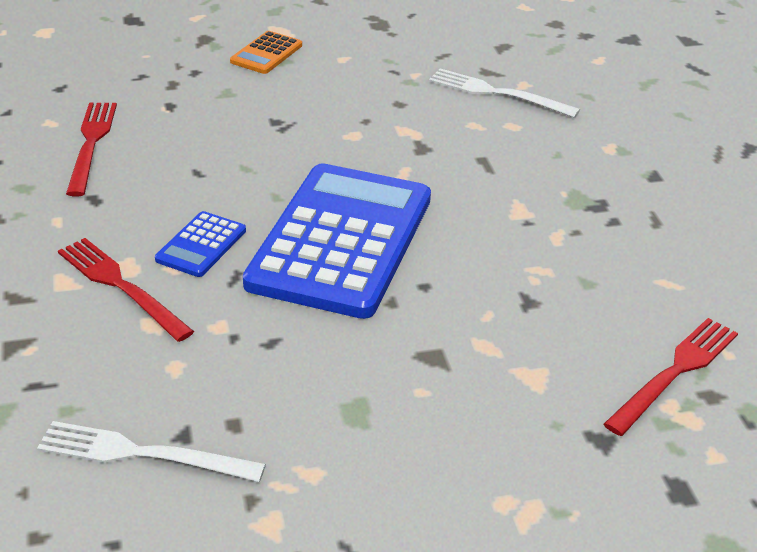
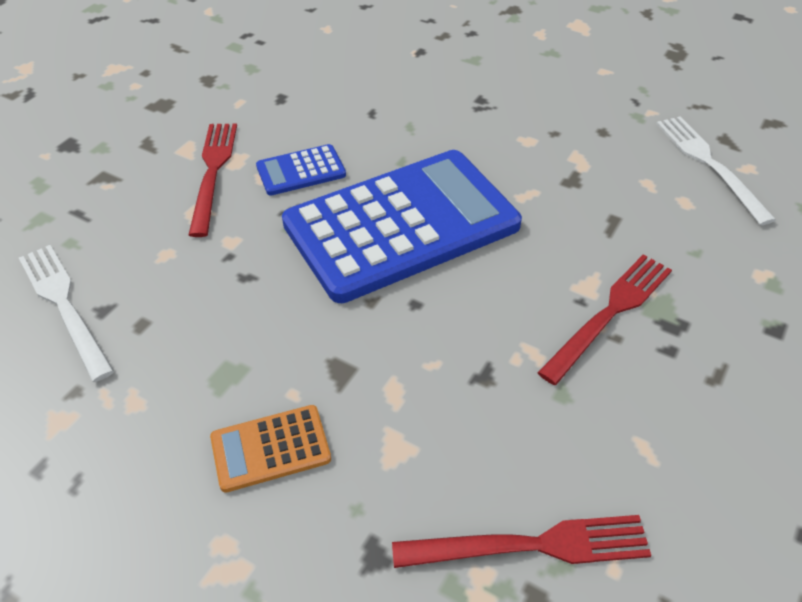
camera: 45 degrees right, 10 degrees up
red fork [66,103,117,196] -> red fork moved to [537,254,672,385]
orange calculator [230,31,302,74] -> orange calculator moved to [210,405,331,493]

